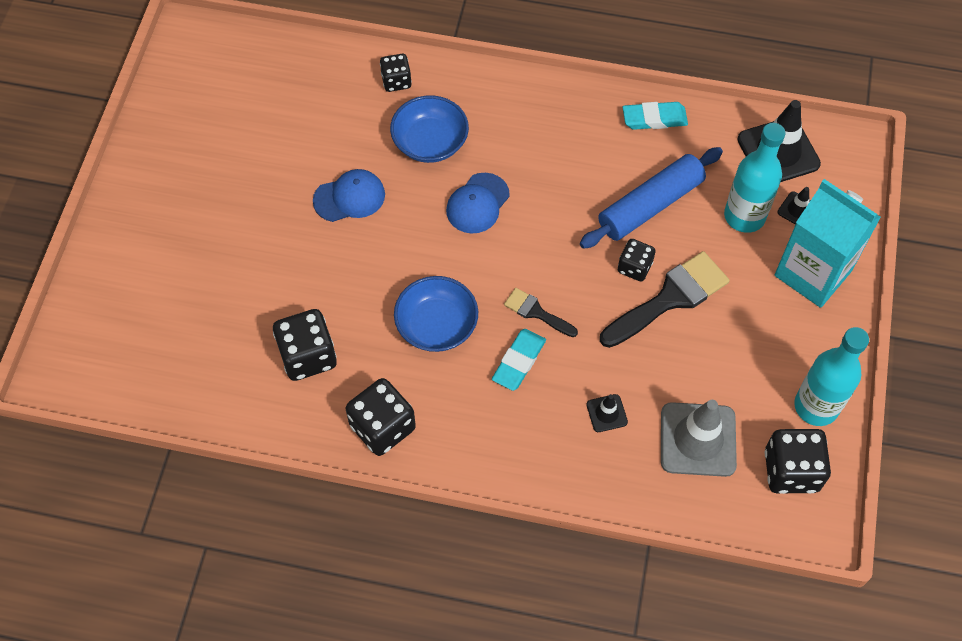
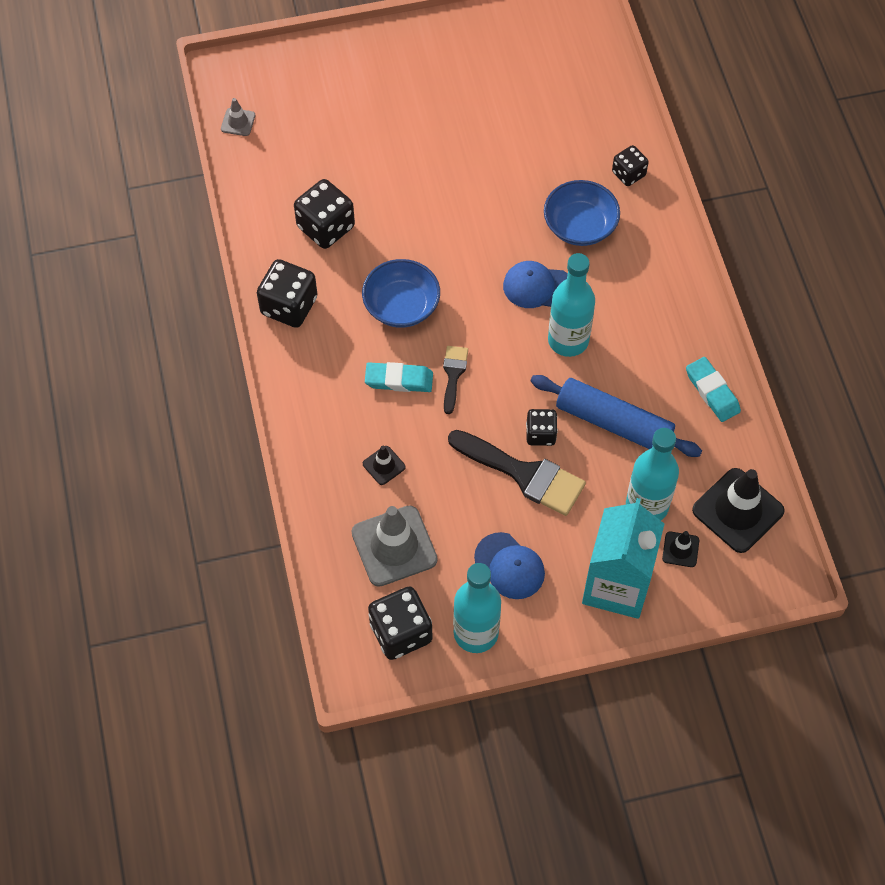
camera: 65 degrees right, 0 degrees up
blue cap [313,169,385,222] -> blue cap moved to [474,532,545,599]
none -> grey traffic cone [221,98,255,136]
none -> turquoise bottle [548,253,595,357]

